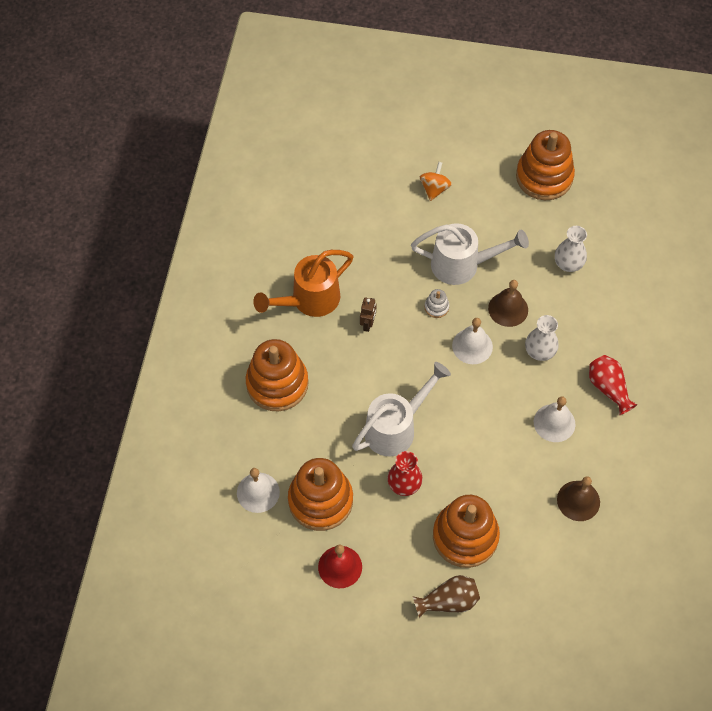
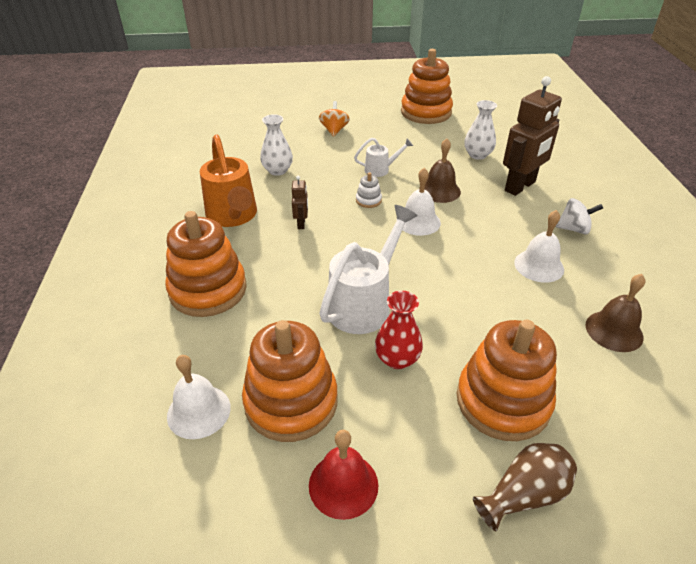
camera: 15 degrees left, 20 degrees down
orange watering can [253,250,353,317] -> orange watering can turned 60 degrees counterclockwise [200,134,257,227]
white watering can [411,223,529,285] -> white watering can [354,138,413,177], size x0.52
white vase [525,315,559,361] -> white vase moved to [260,114,293,176]
red vase [589,355,638,415] -> white spinning top [555,198,603,234]
none -> brown robot [503,76,562,196]

